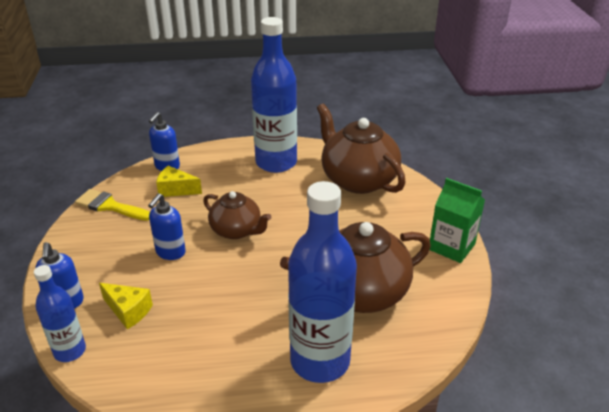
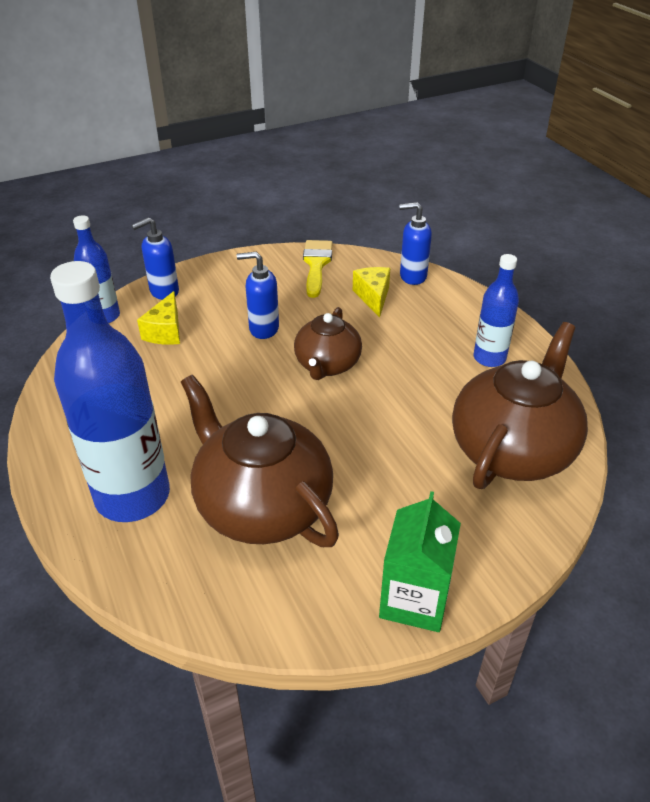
camera: 70 degrees right, 5 degrees up
blue bottle [251,17,297,173] -> blue bottle [473,254,519,367], size x0.53

